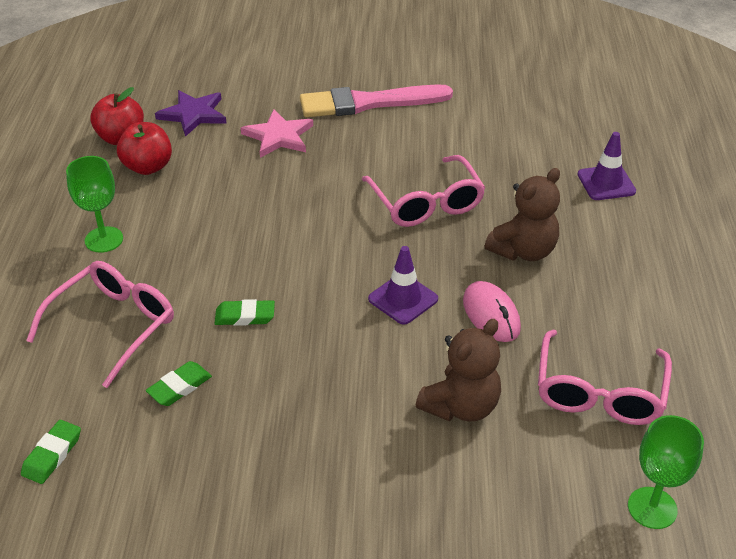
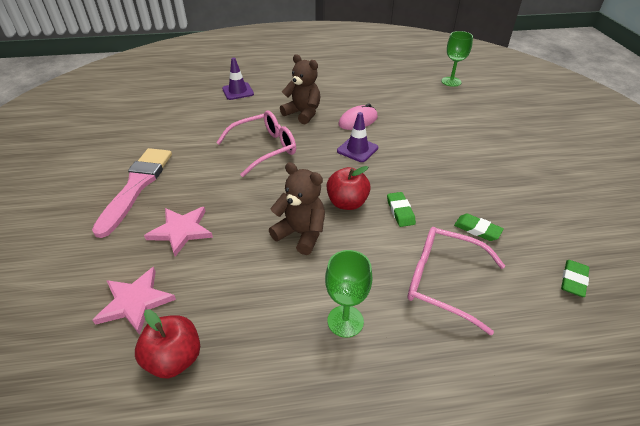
camera: 100 degrees left, 0 degrees up
green eraser [21,420,81,484] -> green eraser turned 75 degrees counterclockwise [561,260,589,297]
red apple [117,122,172,175] -> red apple moved to [326,166,371,210]
purple star [155,90,227,137] -> pink star [93,267,176,335]
pink brush [300,84,453,117] -> pink brush turned 150 degrees counterclockwise [92,148,172,238]
brown teddy bear [416,319,501,422] -> brown teddy bear moved to [269,162,325,255]
pink glasses [538,330,672,425] -> none

